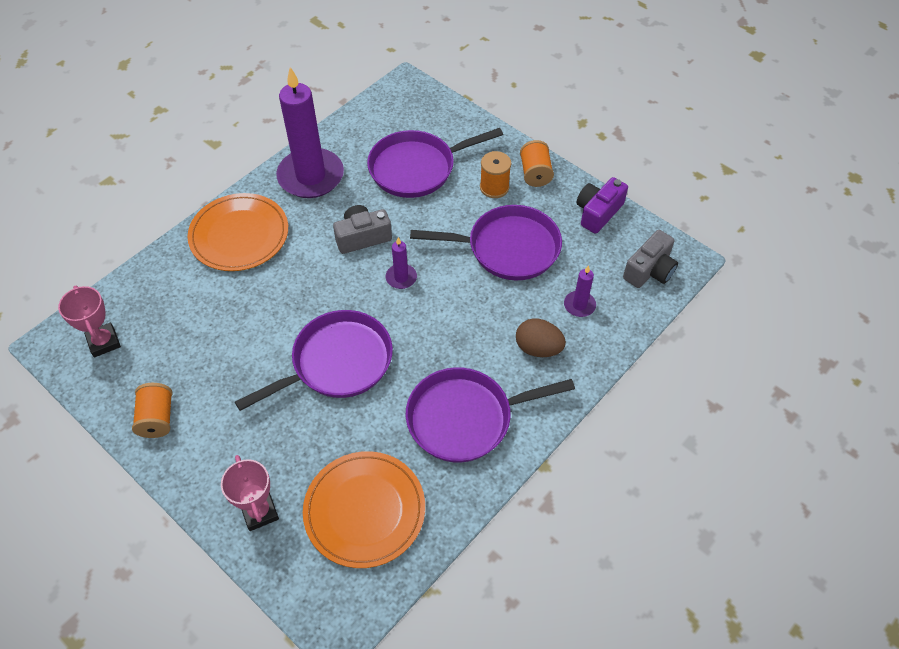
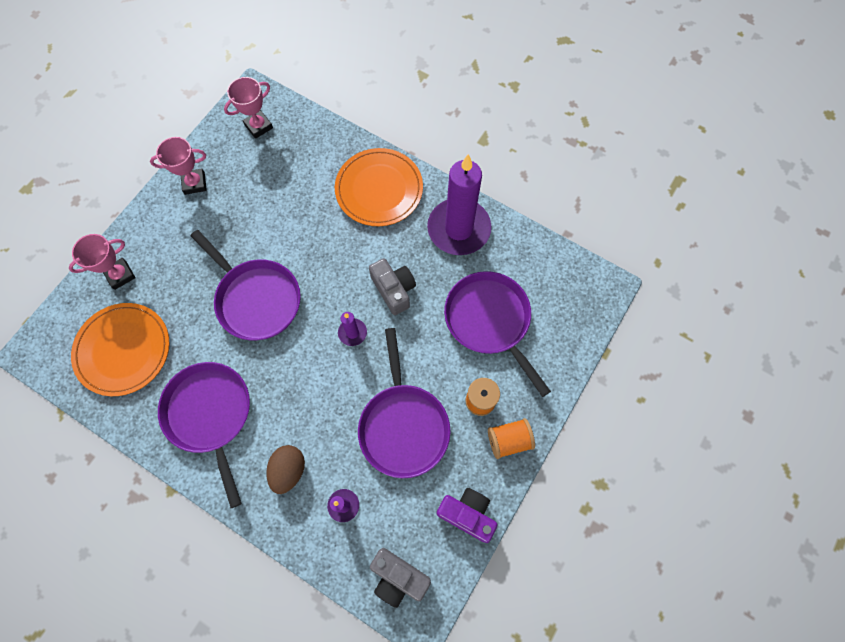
camera: 80 degrees right, 15 degrees up
orange spool [132,383,172,438] -> pink trophy [150,137,207,195]

